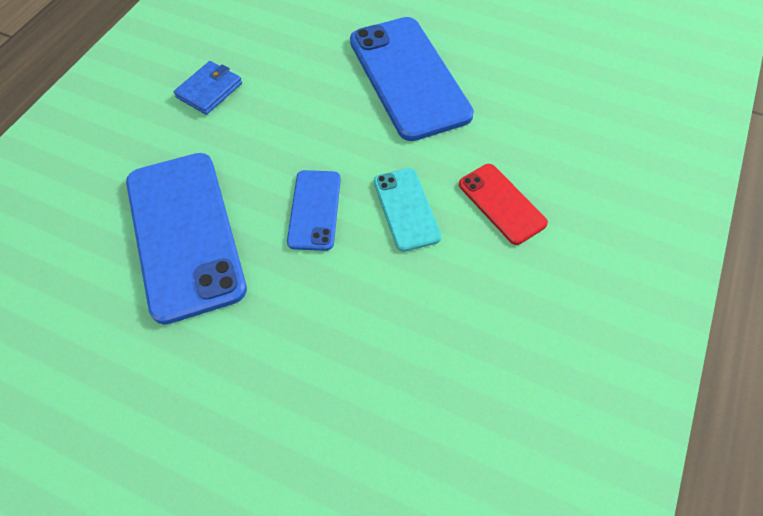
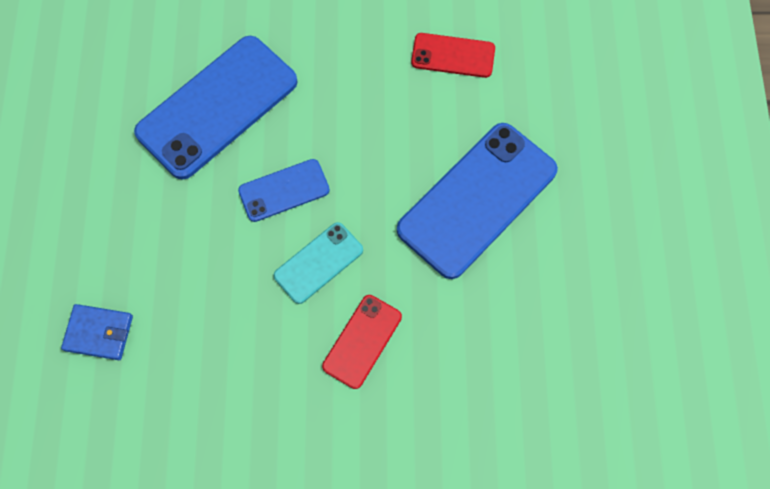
camera: 65 degrees right, 10 degrees up
blue wallet [174,61,242,115] -> blue wallet moved to [61,304,133,360]
none -> red phone [411,33,495,78]

